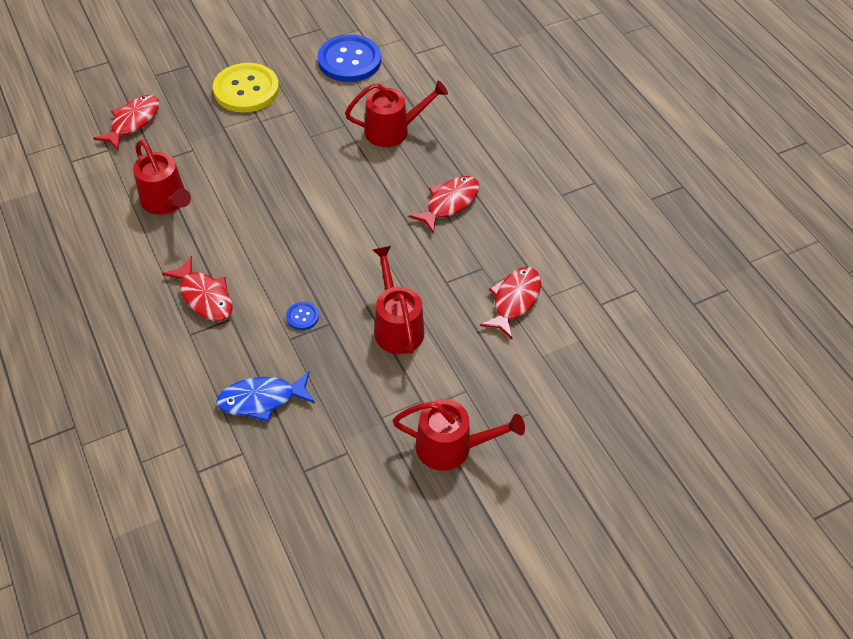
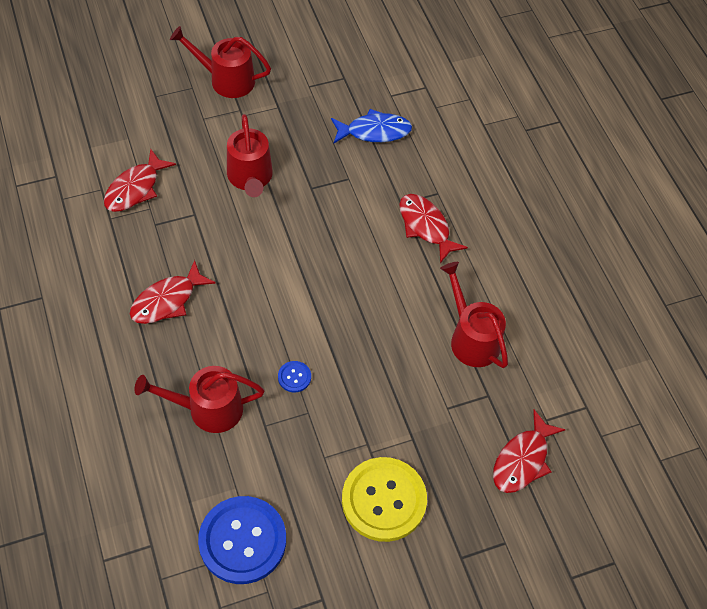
camera: 175 degrees left, 5 degrees up
blue button [286,302,319,330] -> blue button moved to [278,361,311,392]

